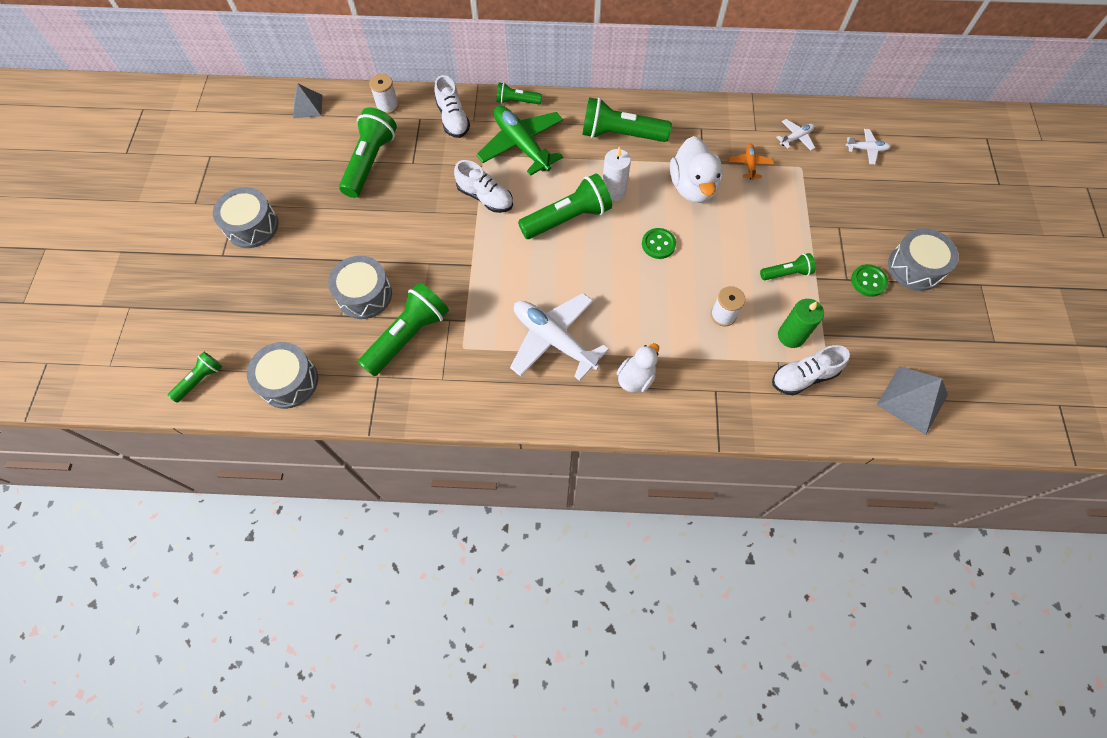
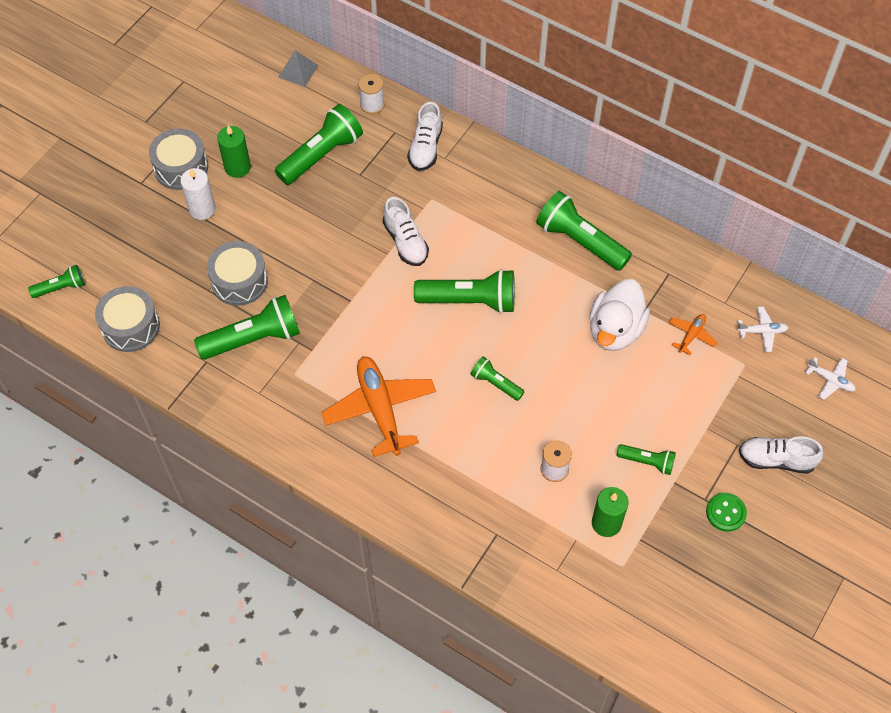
camera: 30 degrees right, 5 degrees down
green plane [476,106,563,176] -> none
green flashlight [496,82,542,104] -> green flashlight moved to [470,356,525,401]
white plane [510,293,609,381] -> orange plane [321,356,436,457]
white candle [603,146,631,201] -> white candle moved to [180,168,216,220]
white duck [617,343,659,393] -> none
green button [642,228,676,259] -> none
white shoe [772,345,850,395] -> white shoe moved to [739,436,823,474]
grey pyramid [877,366,948,435] -> none
grey drum [888,228,959,291] -> none
none -> green candle [217,125,251,178]

